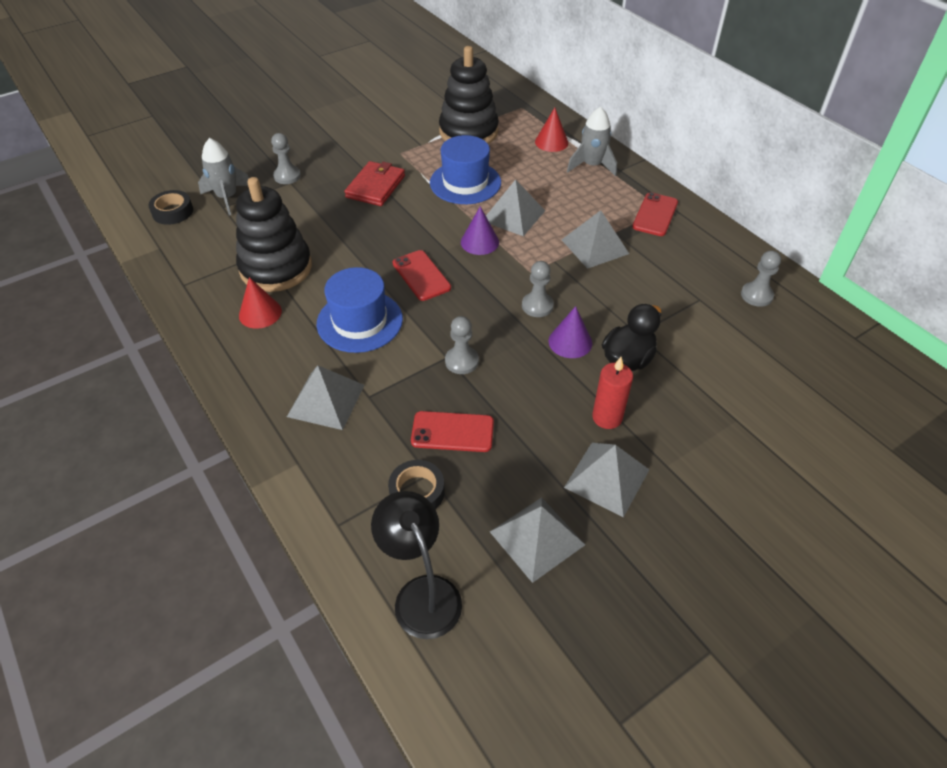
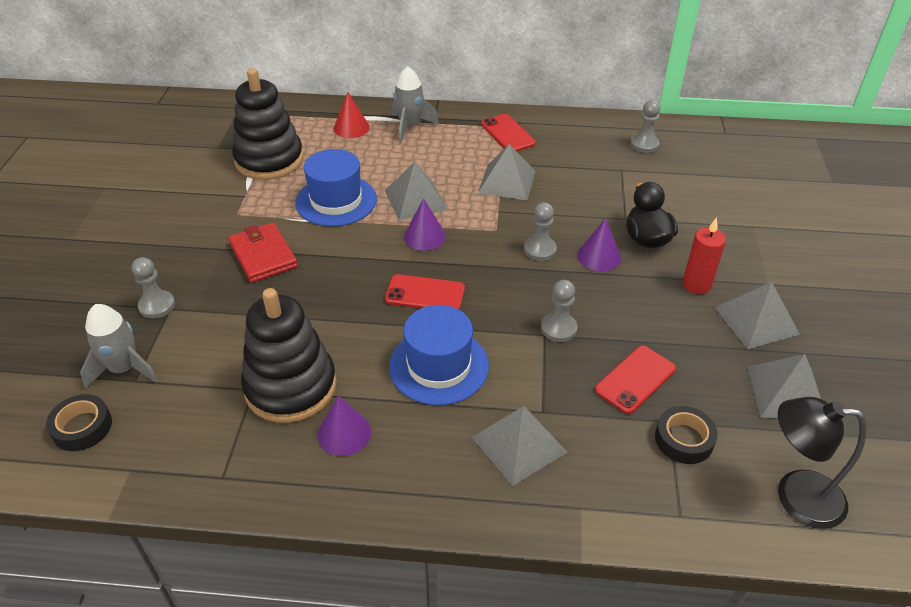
camera: 50 degrees left, 5 degrees down
red cone [239,277,282,329] -> purple cone [318,395,371,456]

